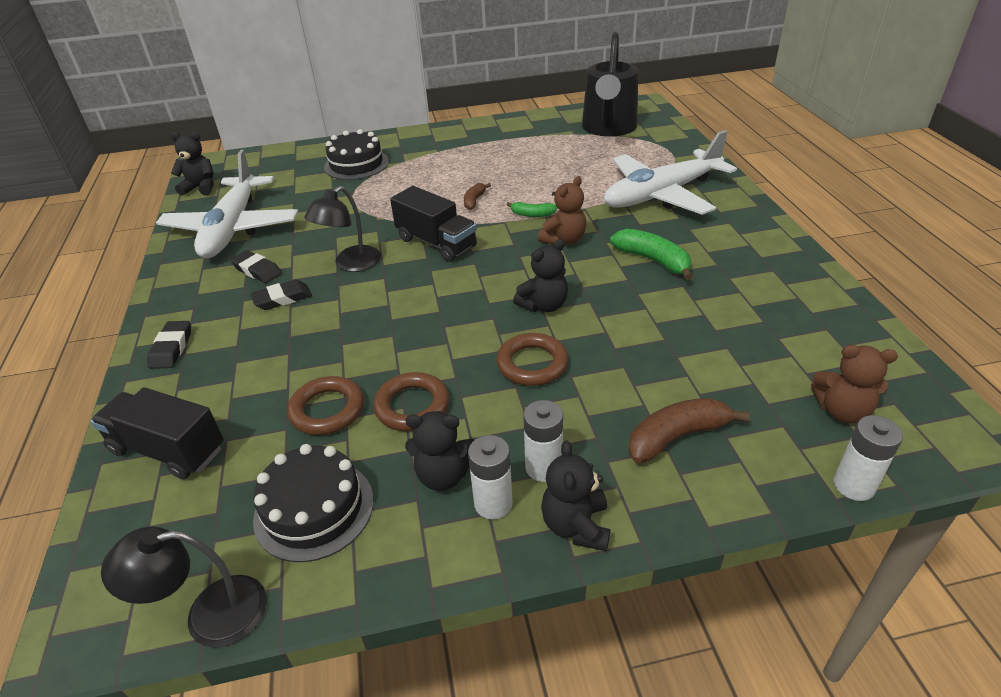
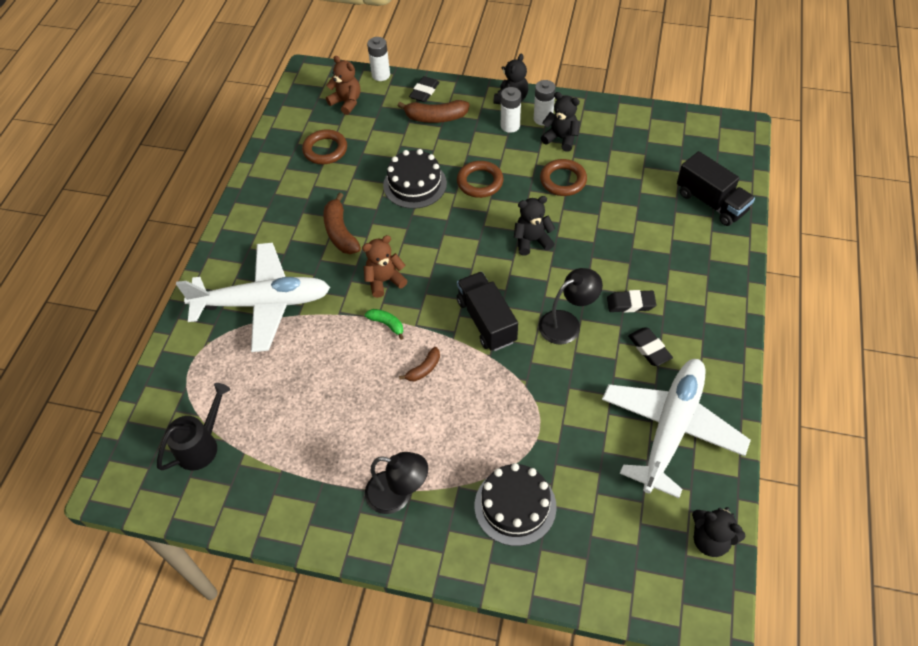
camera: 155 degrees left, 15 degrees up
black lamp [101,526,267,648] -> black lamp moved to [365,452,428,514]
black eraser [147,321,191,369] -> black eraser moved to [409,76,439,102]
black cake [253,444,374,562] -> black cake moved to [383,149,447,209]
brown ring [287,376,364,435] -> brown ring moved to [302,129,347,164]
black teddy bear [513,239,568,312] -> black teddy bear moved to [514,196,556,255]
black watering can [582,32,638,137] -> black watering can [157,383,230,470], size x0.60
green banana [610,229,693,280] -> brown banana [323,193,361,254]

